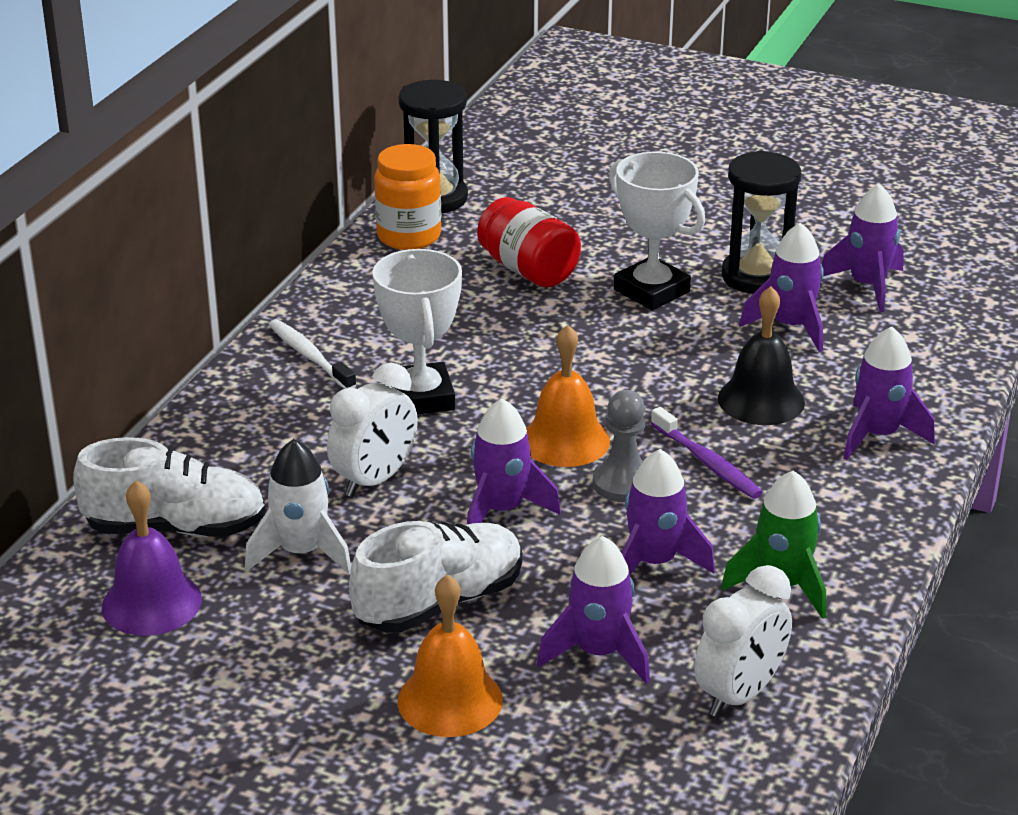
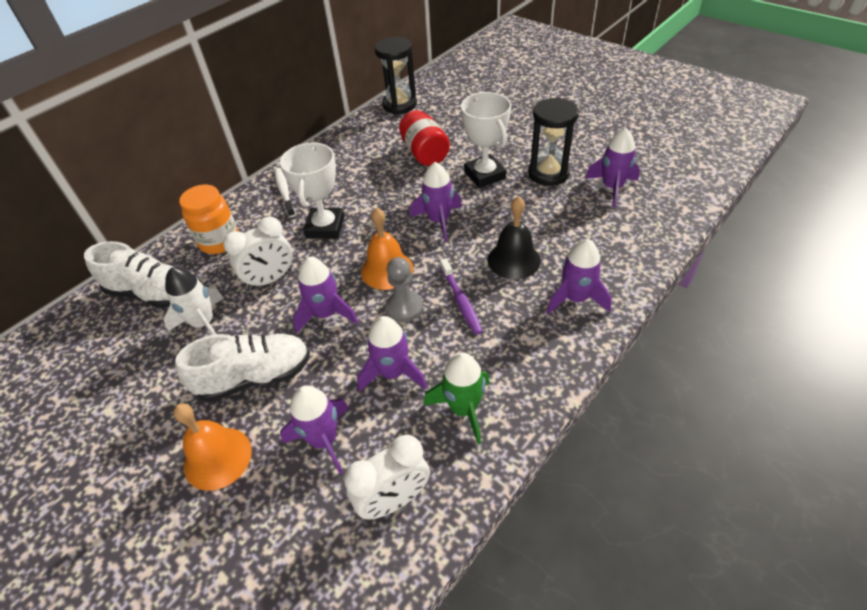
camera: 20 degrees right, 15 degrees up
purple bell [102,480,202,636] -> none
orange jar [374,144,441,250] -> orange jar moved to [179,185,238,254]
purple rocket [739,222,823,352] -> purple rocket moved to [410,162,462,242]

